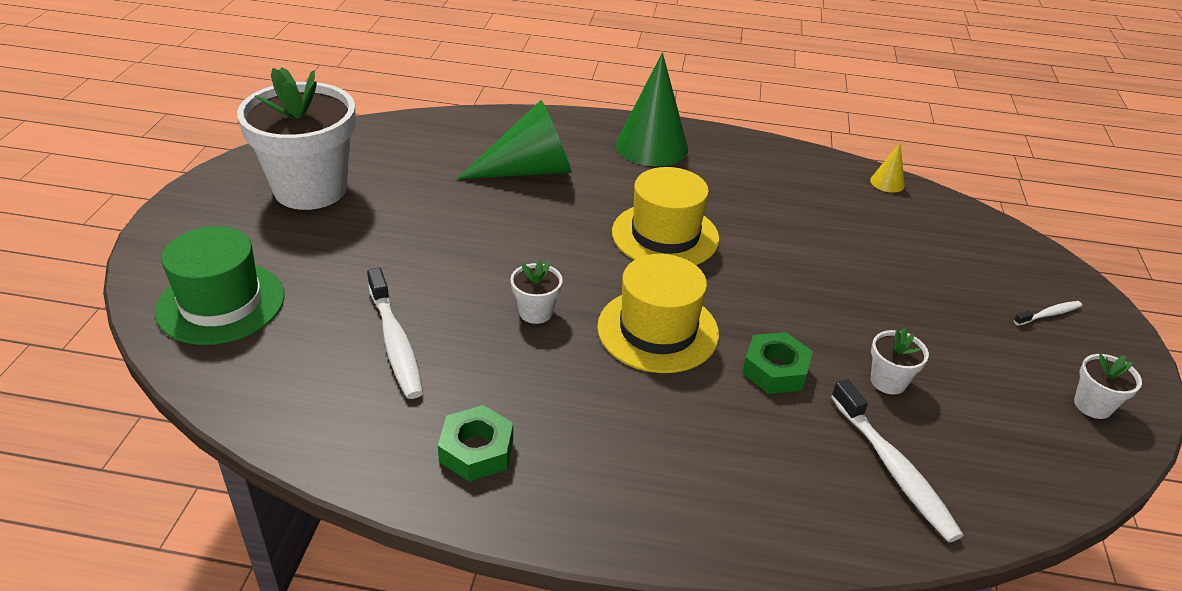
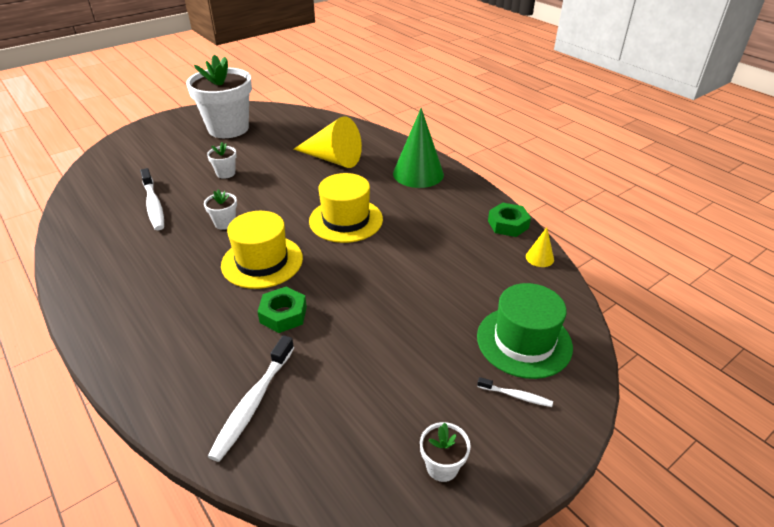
camera: 45 degrees right, 0 degrees up
green hat [155,226,285,345] -> green hat moved to [477,283,573,379]
white toothbrush [367,268,423,399] -> white toothbrush turned 45 degrees counterclockwise [140,168,164,230]
green nut [438,405,513,482] -> green nut moved to [488,202,531,237]
green cone [457,100,572,179] -> yellow cone [294,116,362,168]
white flower pot [871,328,929,395] -> white flower pot moved to [207,142,237,179]

